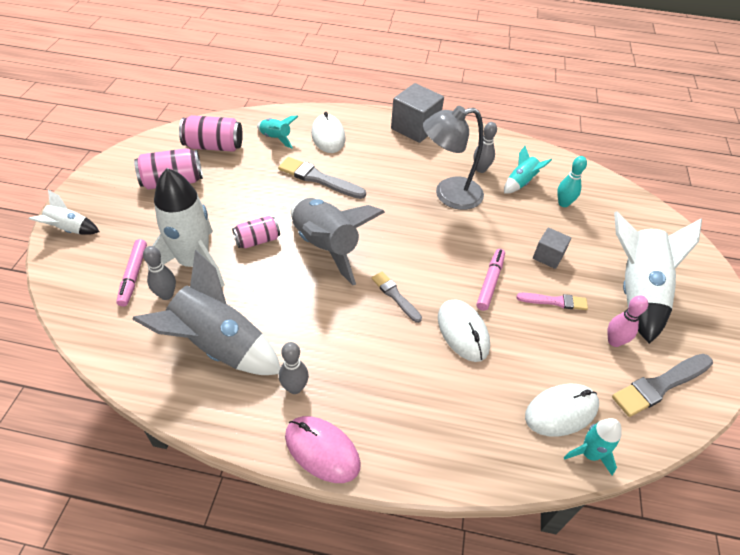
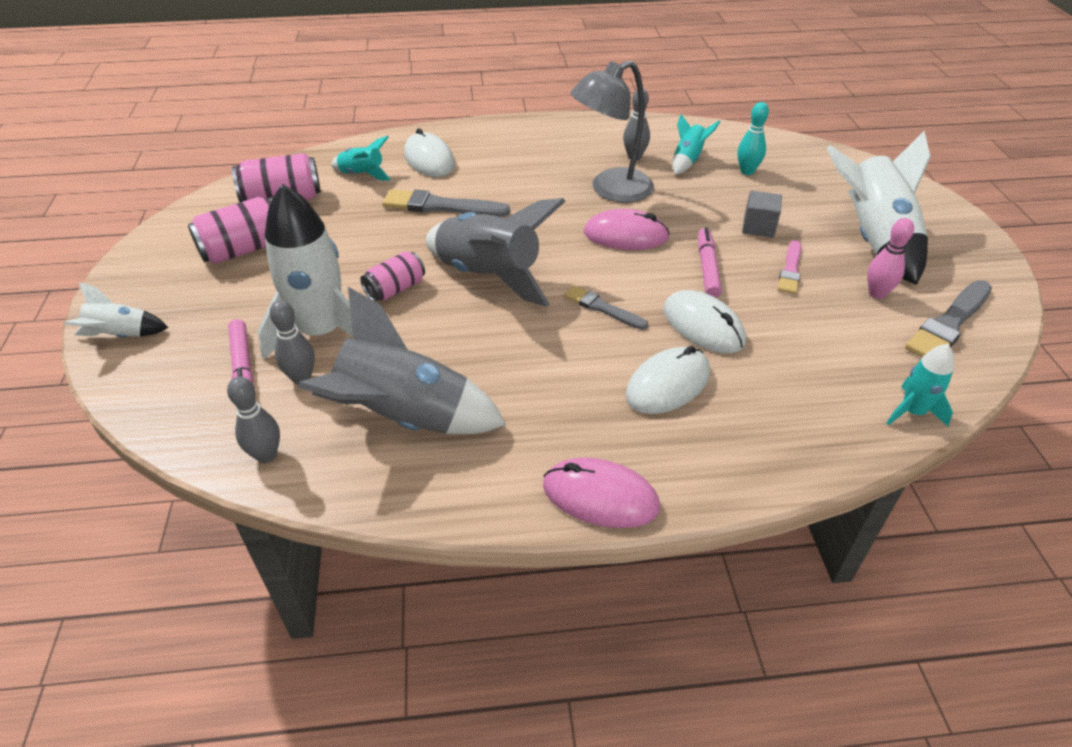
camera: 15 degrees left, 5 degrees down
grey bowling pin [279,342,309,394] -> grey bowling pin moved to [227,377,280,463]
grey cube [391,83,444,143] -> none
pink brush [517,293,588,310] -> pink brush turned 120 degrees clockwise [778,240,801,294]
white mouse [525,384,599,437] -> white mouse moved to [626,346,710,414]
none -> pink mouse [584,209,670,250]

